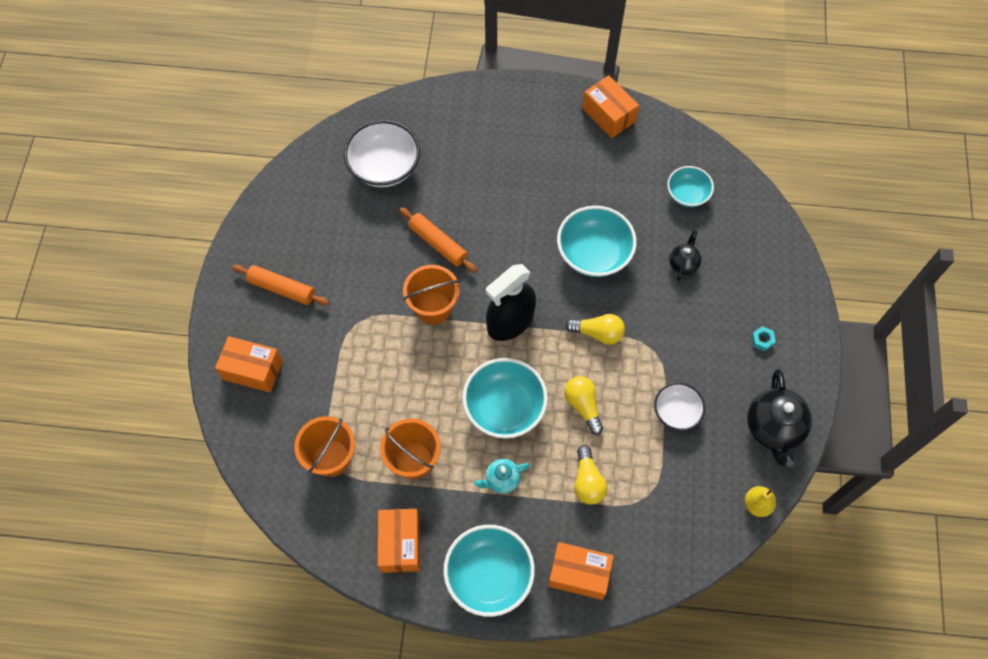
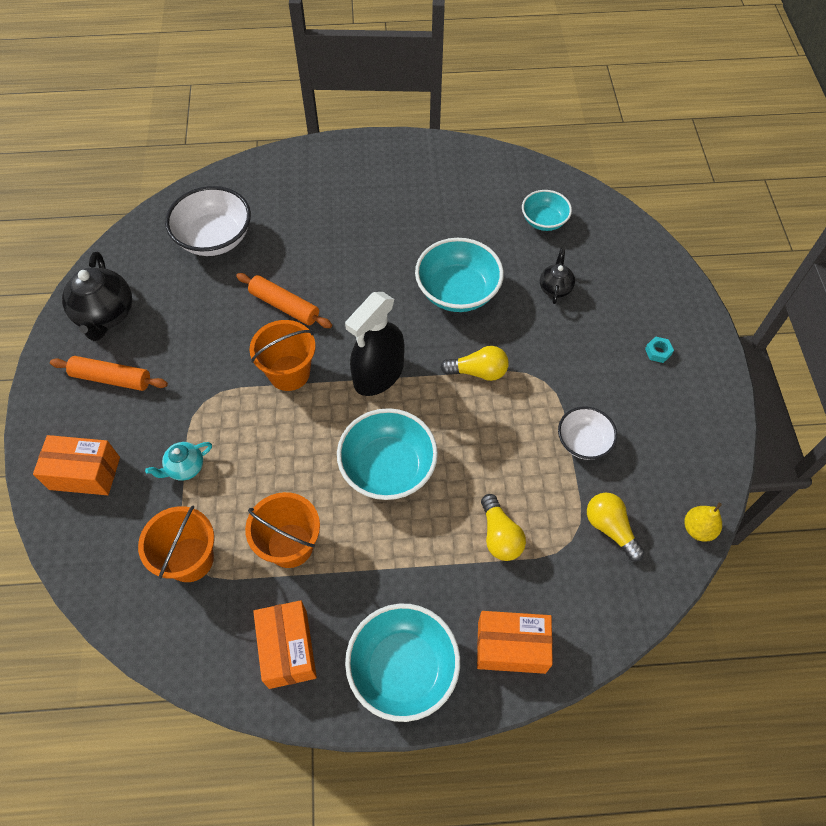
camera: 10 degrees left, 5 degrees down
turquoise teapot [474,459,530,494] -> turquoise teapot moved to [145,442,212,481]
yellow light bulb [564,376,603,435] -> yellow light bulb moved to [587,492,645,561]
orange box [582,75,639,138] -> none
black teapot [747,369,812,467] -> black teapot moved to [62,252,132,341]

